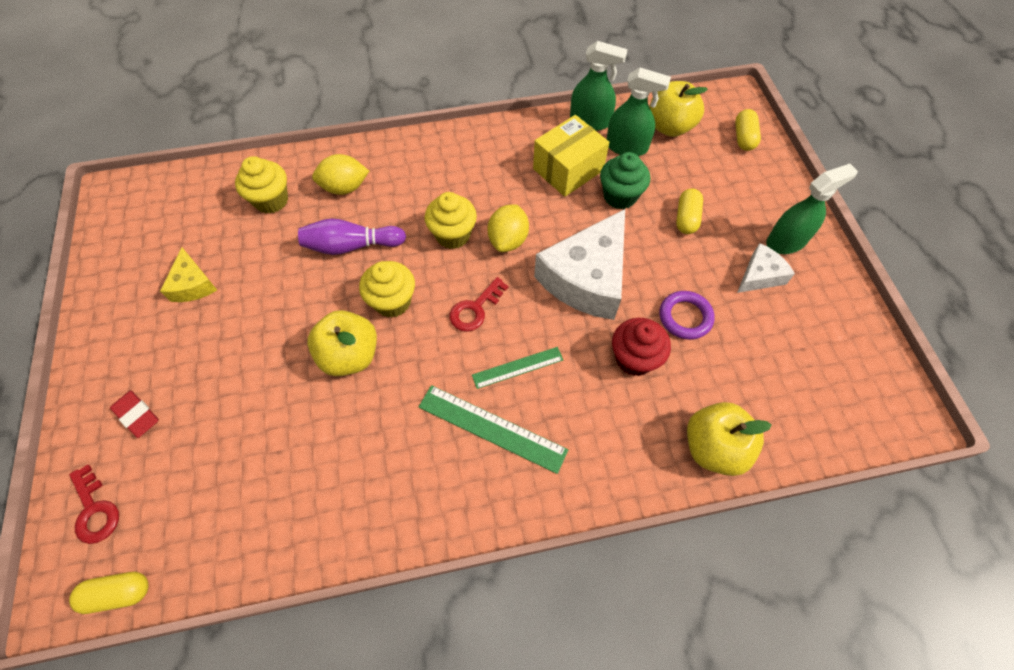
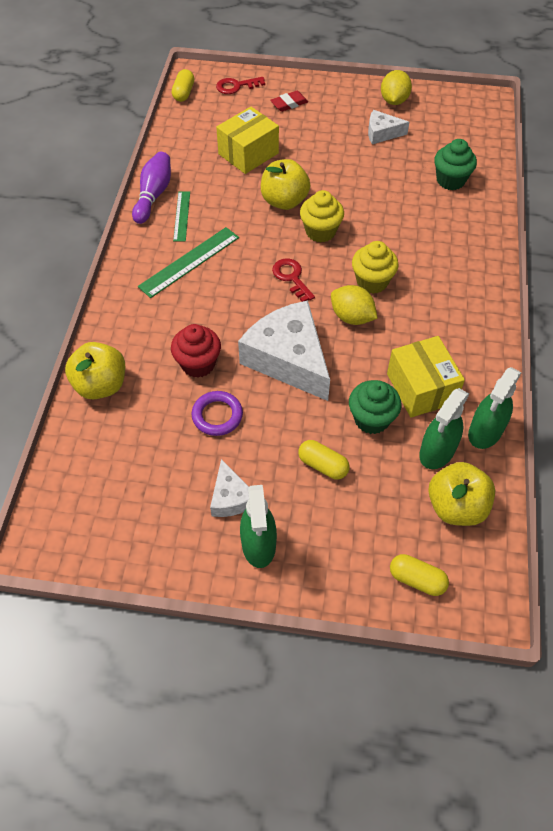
camera: 110 degrees right, 5 degrees down
yellow cheese [160,248,217,302] -> white cheese [368,110,409,144]
yellow cupcake [235,156,288,214] -> green cupcake [434,139,477,190]
purple bowling pin [298,219,406,255] -> purple bowling pin moved to [132,152,171,224]
yellow lemon [312,154,369,195] -> yellow lemon moved to [381,70,412,105]
green ruler [472,347,563,389] -> green ruler moved to [173,191,190,241]
none -> yellow box [216,107,279,174]

